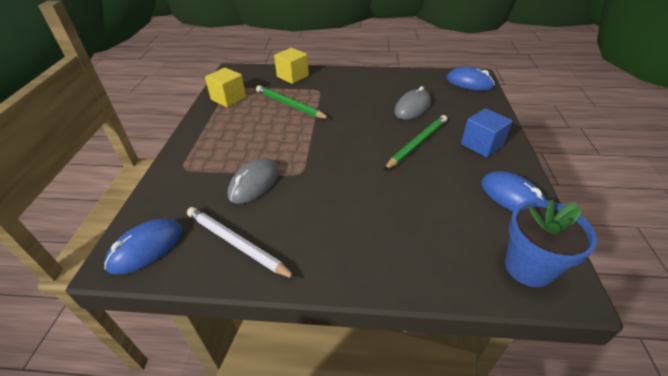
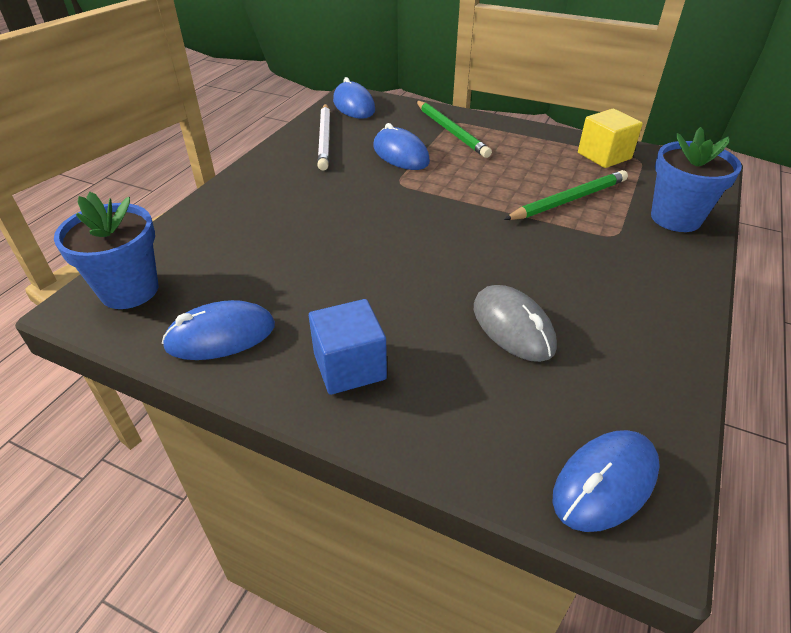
camera: 110 degrees right, 0 degrees up
white pencil [187,207,296,279] -> white pencil turned 120 degrees clockwise [317,104,330,171]
grey mouse [227,158,279,204] -> blue mouse [373,123,430,170]
yellow cube [274,48,309,84] -> blue flower pot [651,127,742,232]
green pencil [384,115,447,170] -> green pencil moved to [416,101,492,158]

